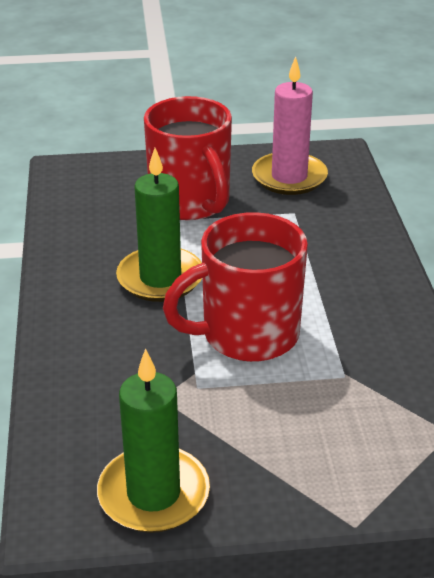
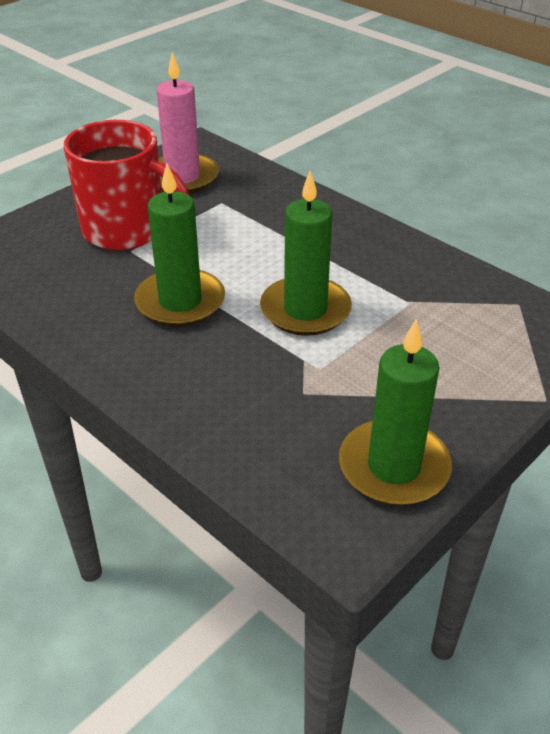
camera: 40 degrees left, 5 degrees up
red mug [163,212,308,362] -> green candle [260,171,352,336]

